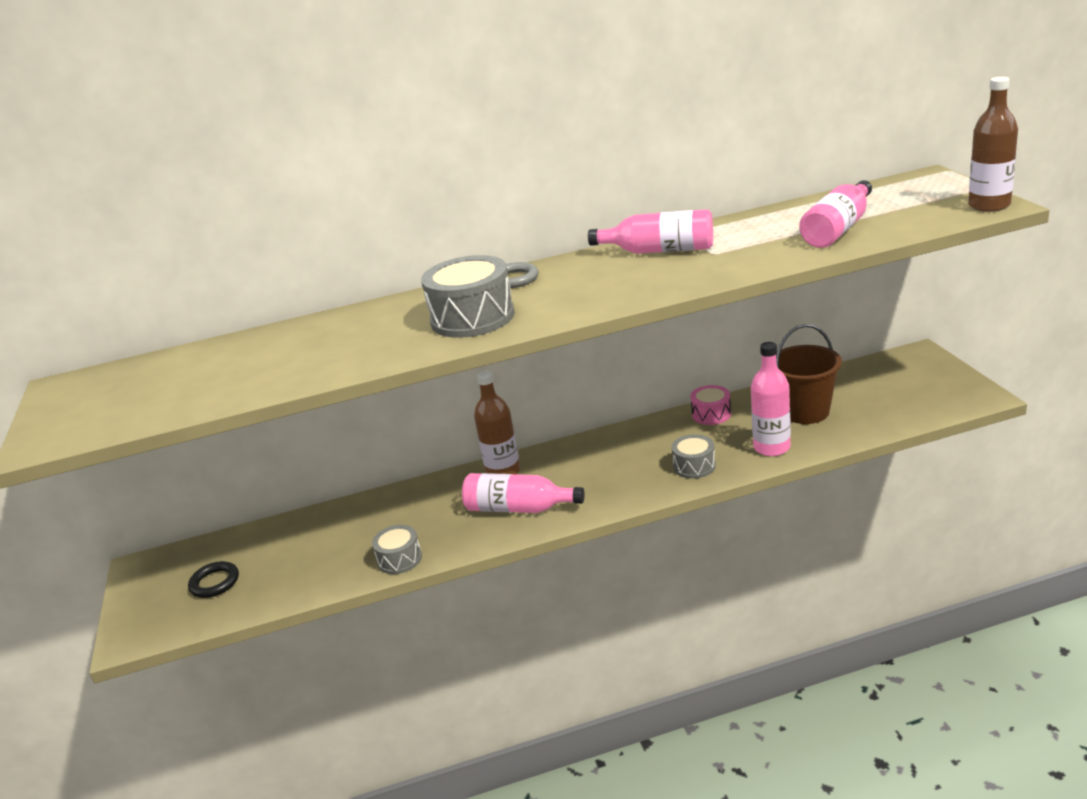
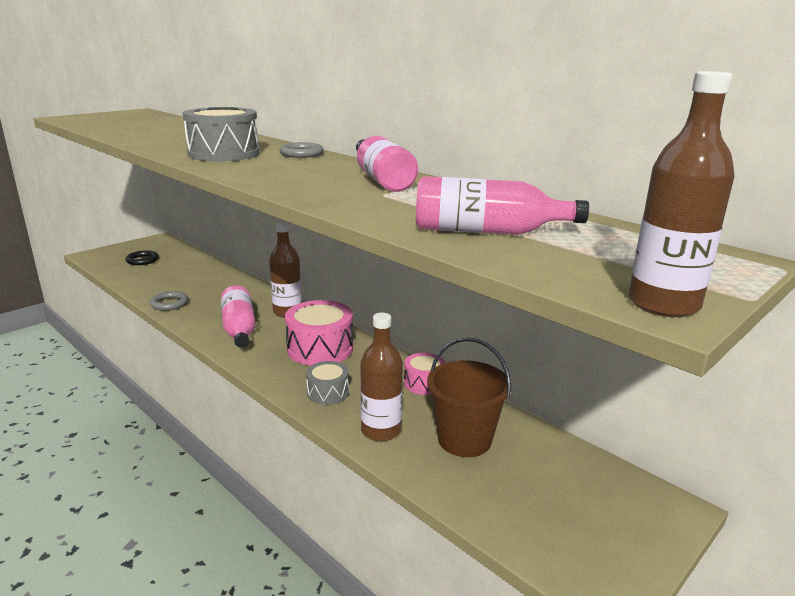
camera: 55 degrees right, 5 degrees down
grey drum [372,525,422,574] -> grey ring [150,291,188,311]
pink bottle [751,342,791,456] -> brown bottle [360,313,403,441]
none -> pink drum [285,300,353,365]

